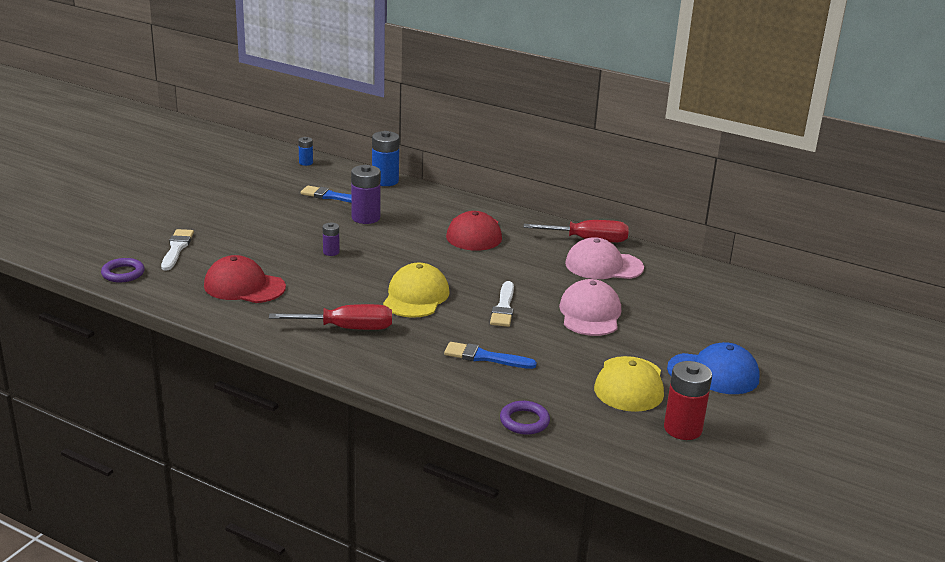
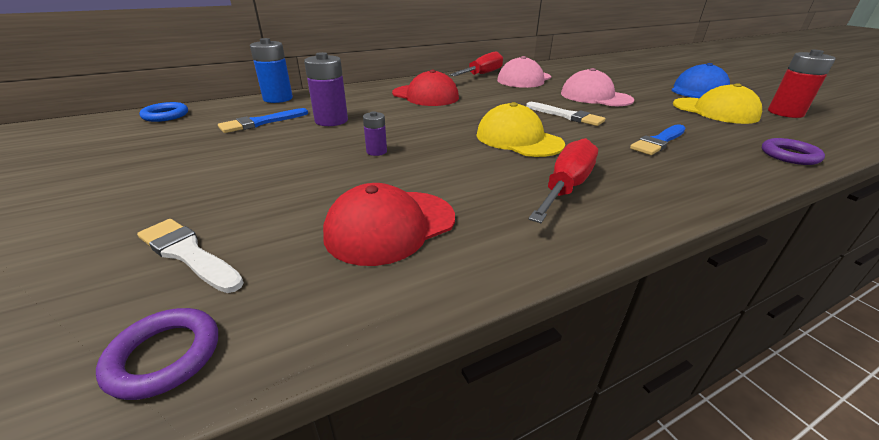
camera: 55 degrees left, 5 degrees up
blue battery [298,137,313,166] -> blue ring [139,102,188,122]

